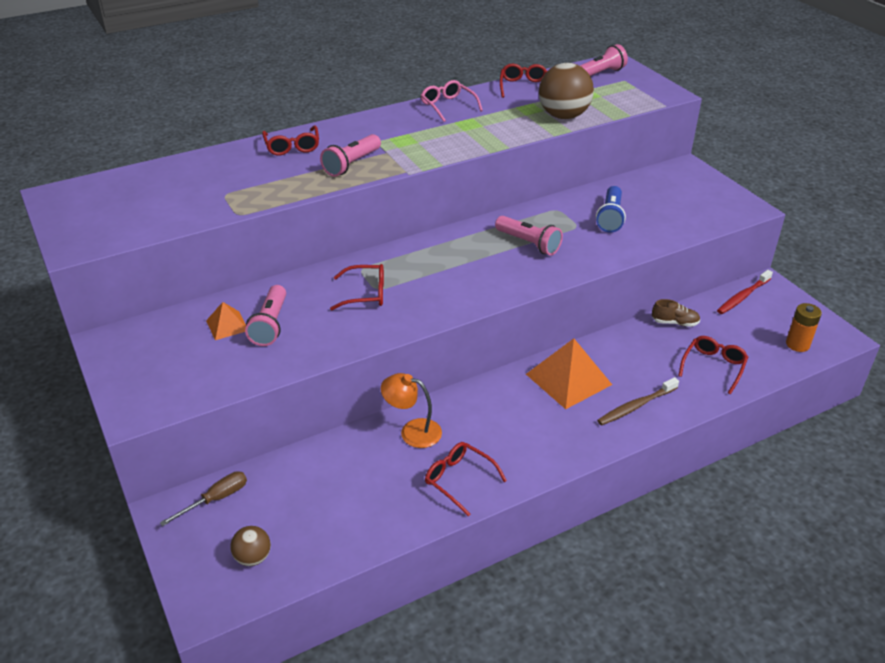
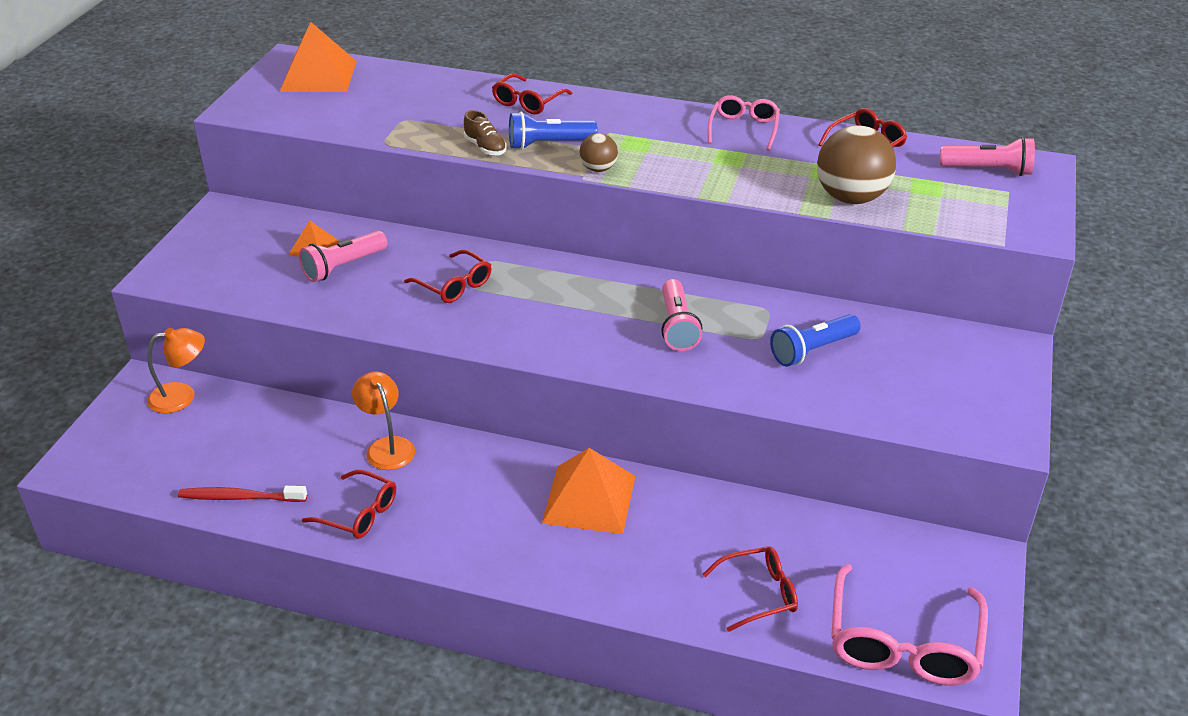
camera: 45 degrees right, 0 degrees up
brown screwdriver [160,471,247,526] -> orange lamp [147,328,205,413]
brown ball [230,526,271,566] -> brown ball moved to [579,133,618,172]
pink flashlight [320,134,381,177] -> blue flashlight [509,111,598,150]
red glasses [425,442,507,516] -> red glasses turned 120 degrees clockwise [302,470,396,539]
brown toothbrush [597,377,679,425] -> none
brown shoe [652,299,700,327] -> brown shoe moved to [464,110,507,156]
red toothbrush [717,270,773,314] -> red toothbrush moved to [178,486,307,502]
orange battery [786,303,822,352] -> pink glasses [831,564,988,686]
none -> orange pyramid [280,22,357,92]

